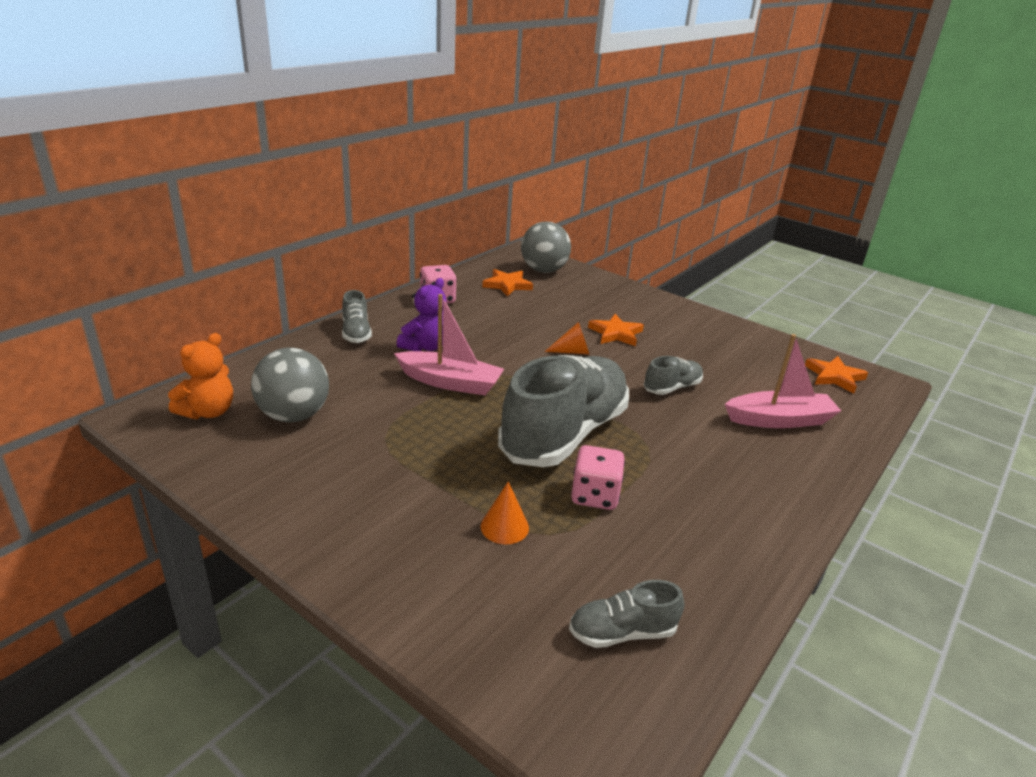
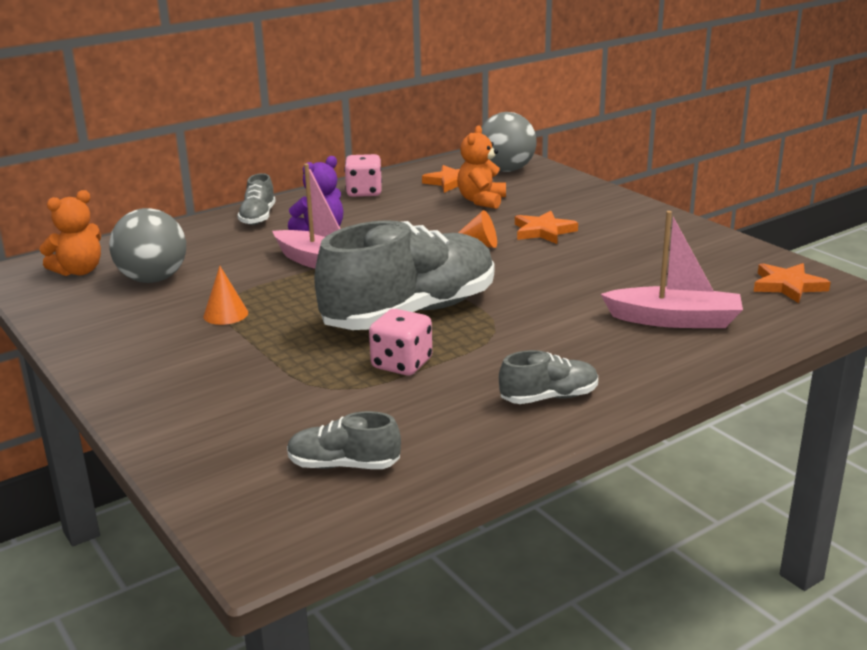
camera: 20 degrees right, 5 degrees down
orange cone [481,481,529,544] -> orange cone moved to [203,266,248,325]
grey shoe [644,356,703,395] -> grey shoe moved to [499,350,598,404]
none -> orange teddy bear [457,125,506,209]

